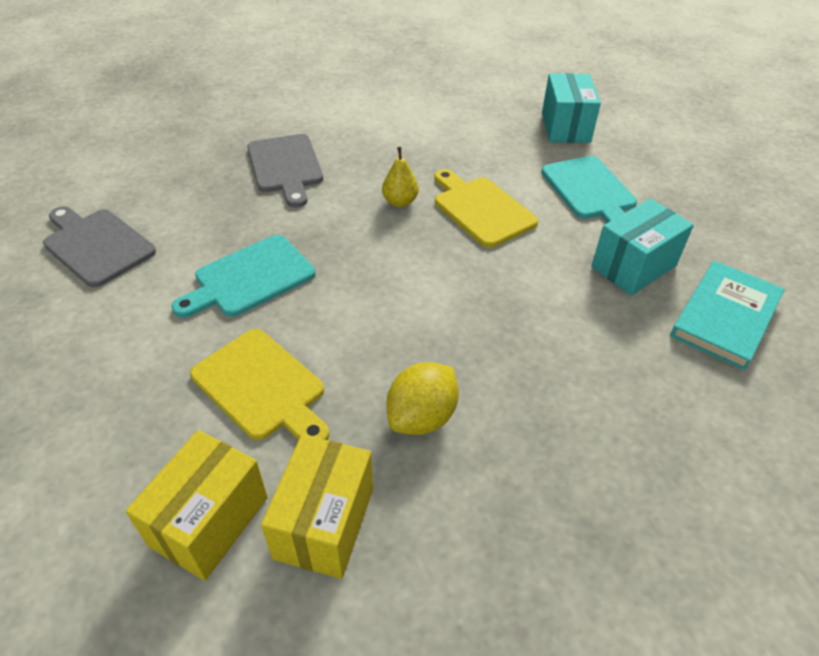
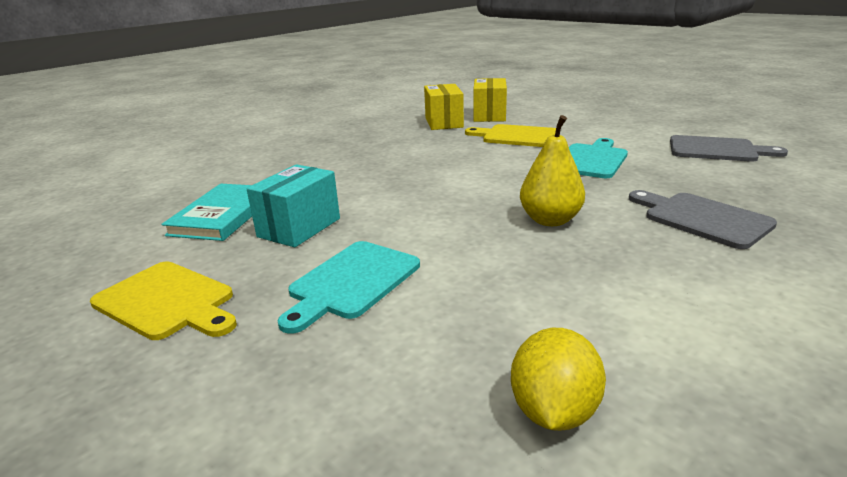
camera: 160 degrees right, 20 degrees down
yellow pear [382,147,418,207] -> yellow pear [520,115,585,226], size x1.59
yellow lemon [387,362,459,435] -> yellow lemon moved to [511,328,606,431]
yellow cutting board [435,169,538,248] -> yellow cutting board moved to [90,261,237,340]
turquoise cutting board [541,156,637,223] -> turquoise cutting board turned 105 degrees counterclockwise [278,241,420,334]
turquoise box [542,73,601,143] -> none

